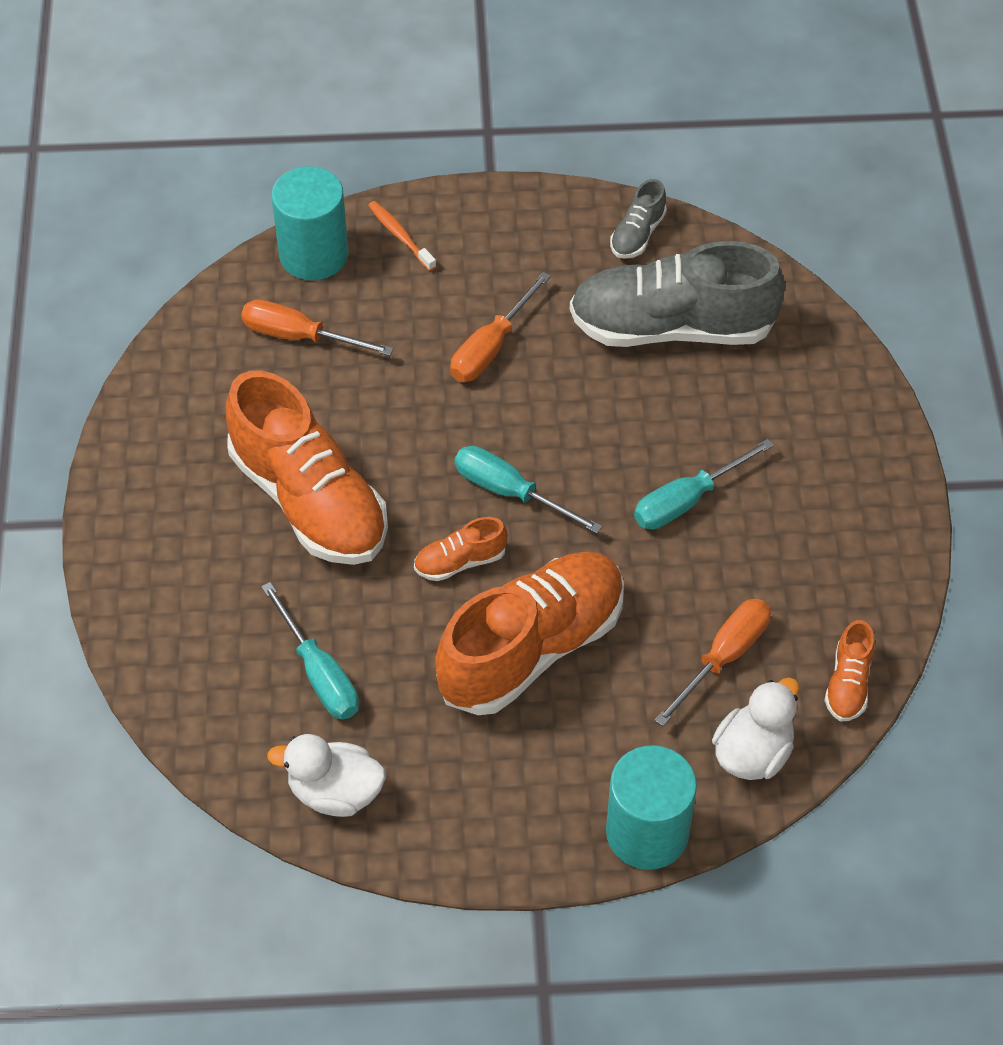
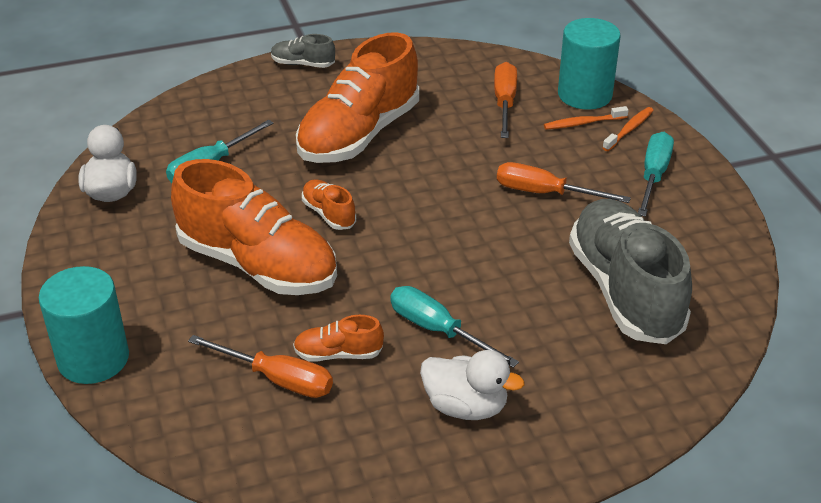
camera: 75 degrees right, 15 degrees down
turquoise screwdriver [455,446,602,534] -> turquoise screwdriver moved to [638,132,674,217]
grey shoe [610,179,667,259] -> grey shoe moved to [271,34,335,68]
white duck [712,678,800,780] -> white duck moved to [420,350,524,420]
orange shoe [824,620,875,722] -> orange shoe moved to [293,315,384,362]
none -> orange toothbrush [544,106,628,130]

